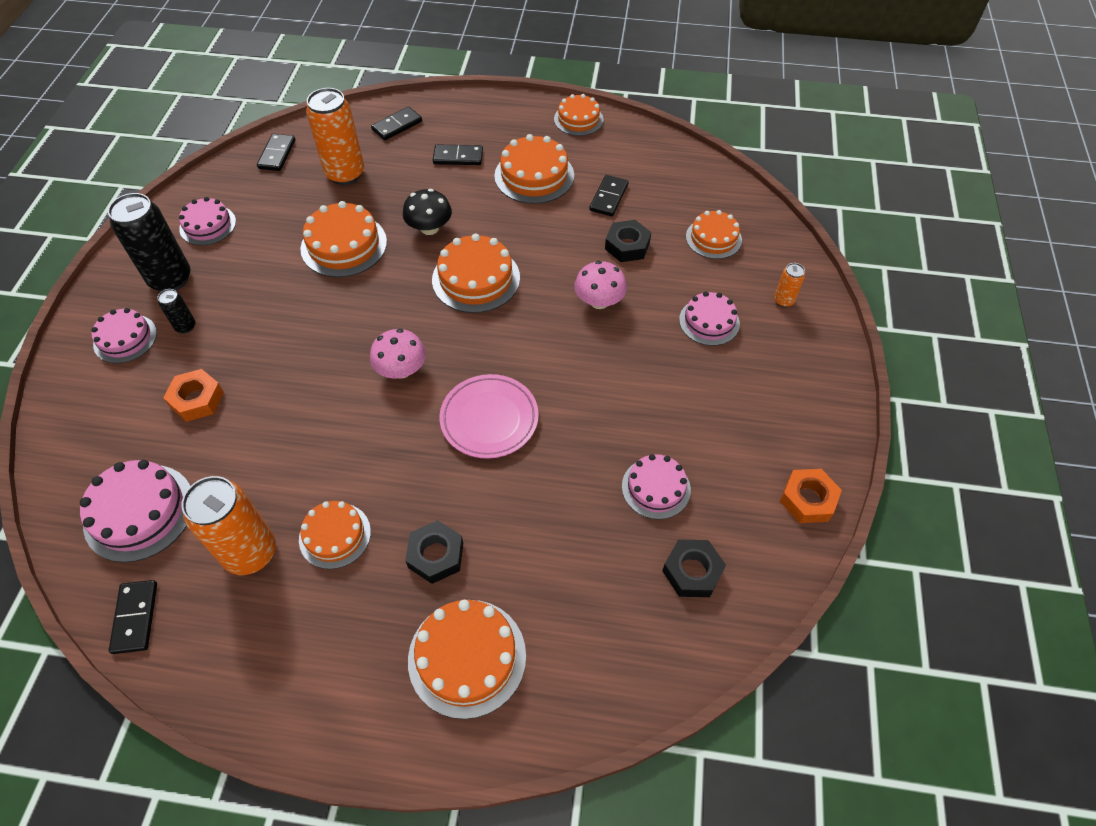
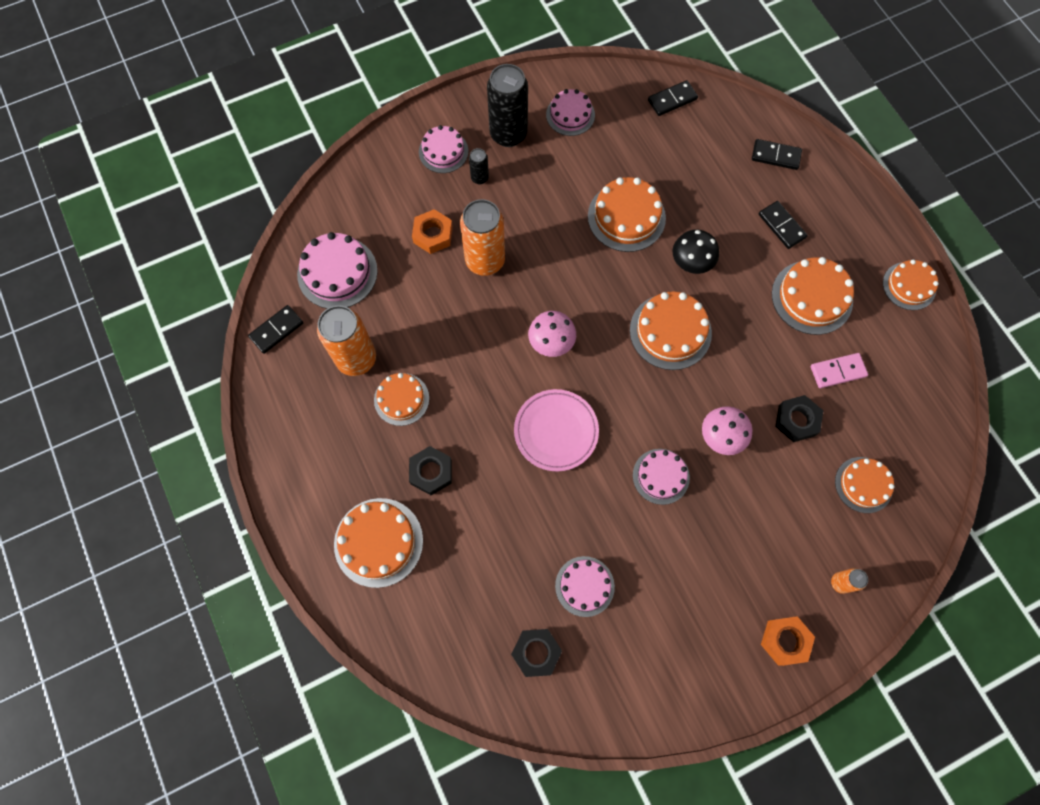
camera: 55 degrees right, 15 degrees up
orange can [306,88,364,185] -> orange can moved to [460,199,505,276]
black domino [590,175,628,216] -> pink domino [811,353,868,388]
pink cake [679,291,740,346] -> pink cake moved to [633,449,690,505]
orange nut [780,469,842,523] -> orange nut moved to [761,616,815,666]

